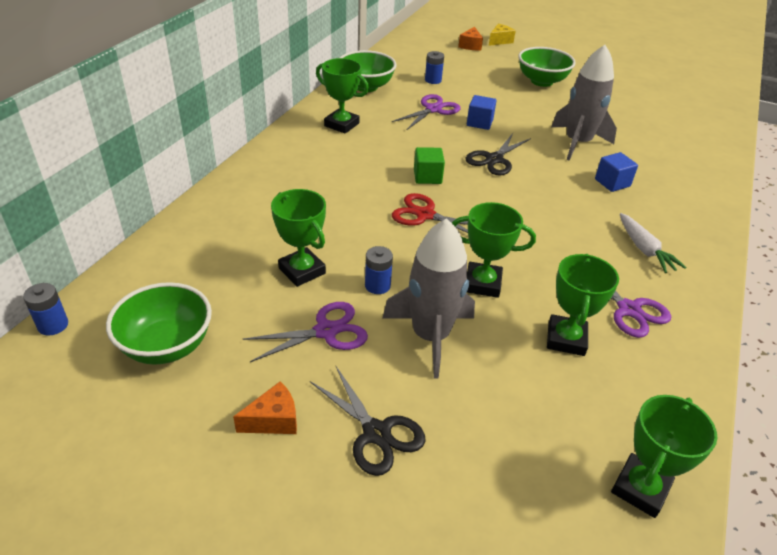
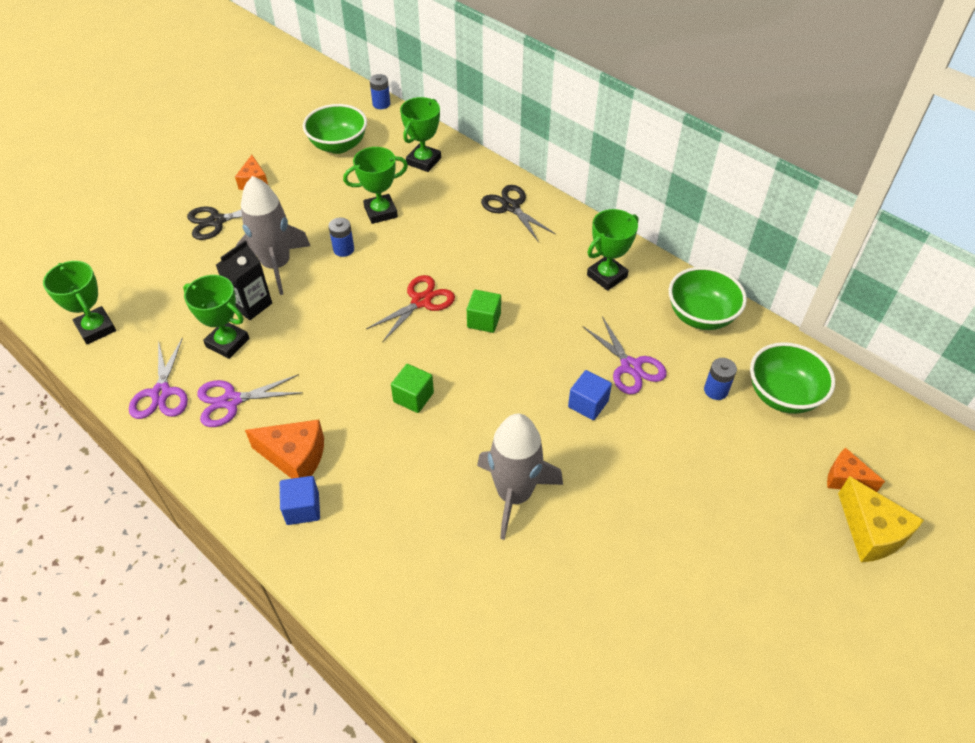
camera: 110 degrees right, 10 degrees up
purple scissors [243,302,368,362] -> purple scissors moved to [129,337,188,419]
green trophy [452,202,536,298] -> green trophy moved to [400,97,441,172]
black scissors [465,133,531,176] -> black scissors moved to [481,185,556,242]
yellow cheese [489,23,516,46] -> yellow cheese [838,476,924,562], size x1.54
green bowl [519,47,576,87] -> green bowl moved to [750,342,835,414]
blue cube [595,152,638,192] -> blue cube moved to [280,476,320,525]
white carrot [620,213,686,273] -> orange cheese [245,420,324,479]
none -> black carton [216,240,272,320]
none -> green cube [391,364,434,413]

